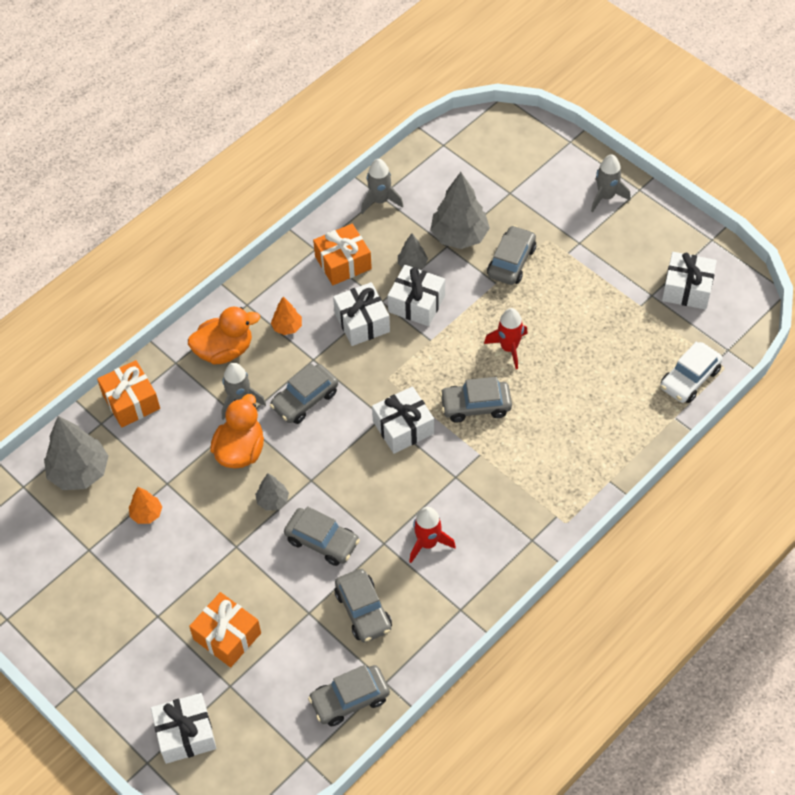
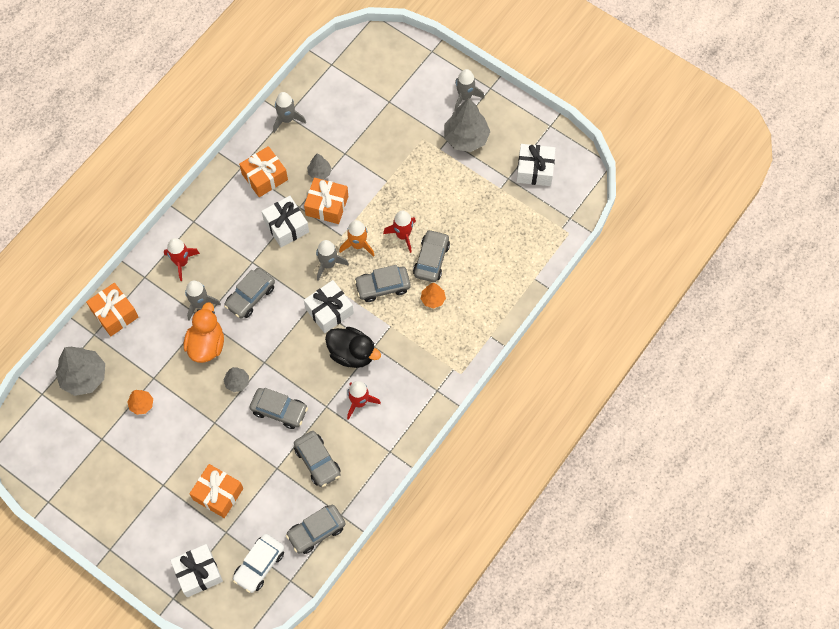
camera: 10 degrees left, 10 degrees up
orange duck [188,307,260,364] -> red rocket [164,238,200,281]
orange tree [271,297,302,335] -> orange tree moved to [421,283,446,309]
white gift [388,265,445,326] -> orange gift [304,178,348,224]
grey tree [430,172,490,249] -> grey tree moved to [444,98,490,152]
grey car [487,225,536,285] -> grey car moved to [413,229,450,282]
white car [660,342,723,403] -> white car moved to [233,534,284,593]
none -> grey rocket [316,240,349,281]
none -> black duck [325,327,381,368]
none -> orange rocket [339,220,375,257]

